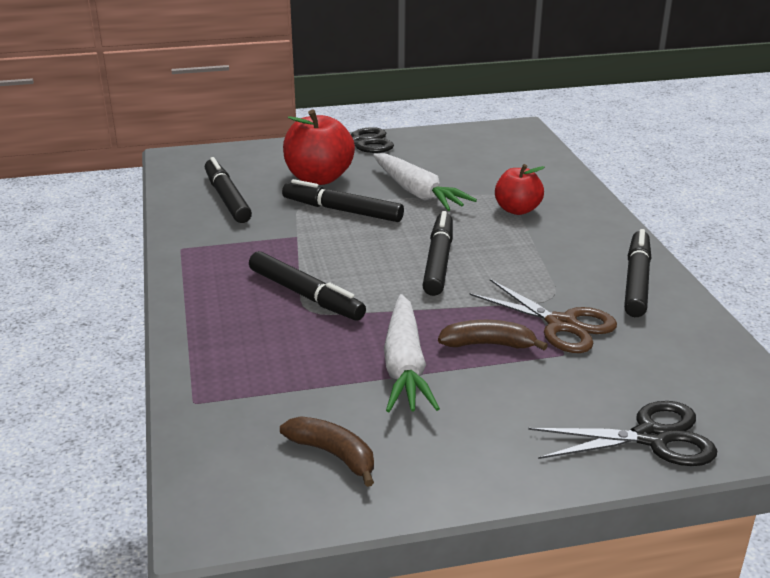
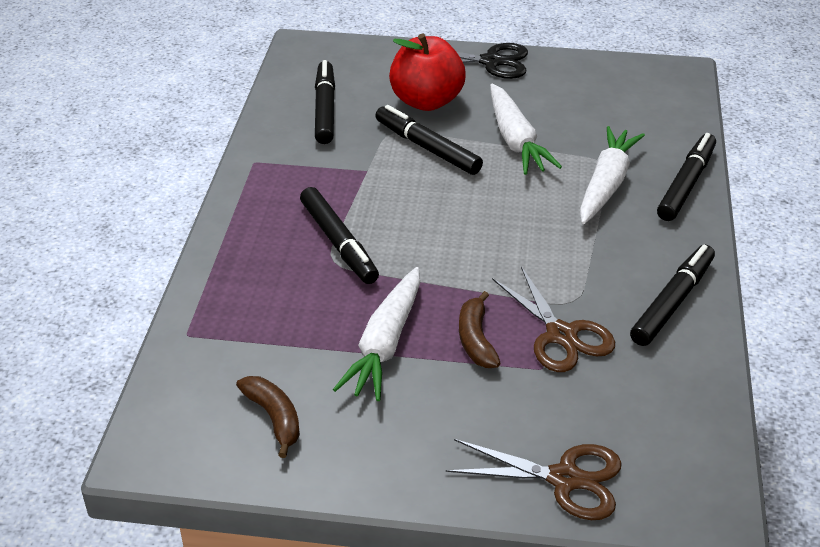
camera: 20 degrees right, 10 degrees up
black marker [422,211,453,296] -> black marker moved to [657,133,716,221]
brown banana [438,320,548,350] -> brown banana turned 120 degrees counterclockwise [459,291,501,368]
red apple [495,164,545,215] -> white carrot [580,126,645,224]
black scissors [528,401,717,466] -> brown scissors [446,439,622,520]

